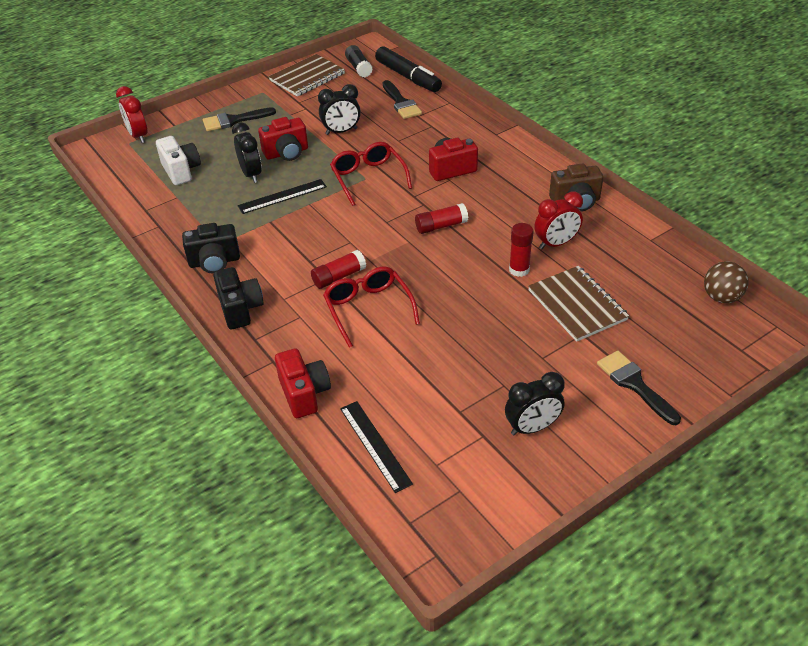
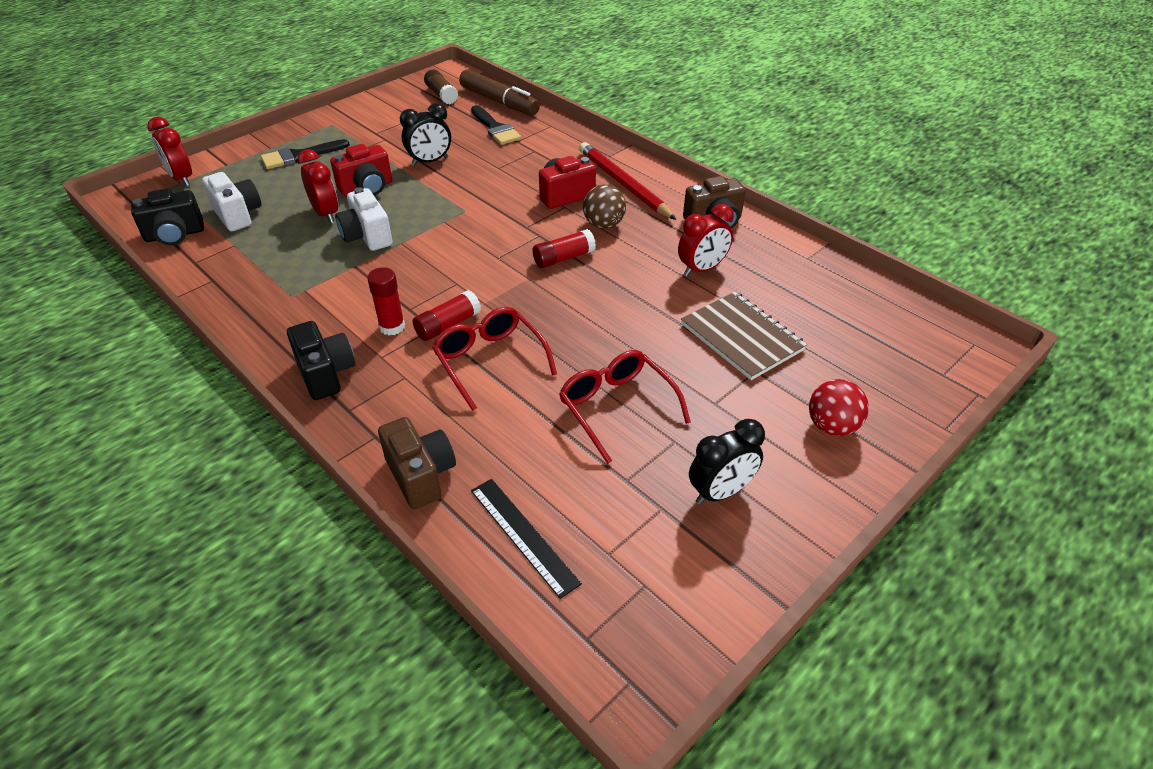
camera: 10 degrees left, 0 degrees up
black camera [182,223,240,274] -> black camera moved to [131,188,204,245]
black clock [232,122,262,183] -> red clock [297,149,338,223]
black ruler [238,179,327,214] -> white camera [335,187,393,251]
brown notebook [269,54,345,97] -> none
red camera [275,348,331,418] -> brown camera [378,417,456,509]
red glasses [330,142,412,206] -> red glasses moved to [559,350,691,464]
black glue stick [345,45,373,77] -> brown glue stick [424,69,458,104]
black marker [375,46,442,92] -> brown marker [459,69,540,115]
red glue stick [509,223,534,277] -> red glue stick moved to [367,267,405,335]
black brush [597,351,681,425] -> red ball [809,379,869,436]
brown ball [704,261,749,303] -> brown ball moved to [583,184,626,229]
none -> red pencil [579,142,677,220]

